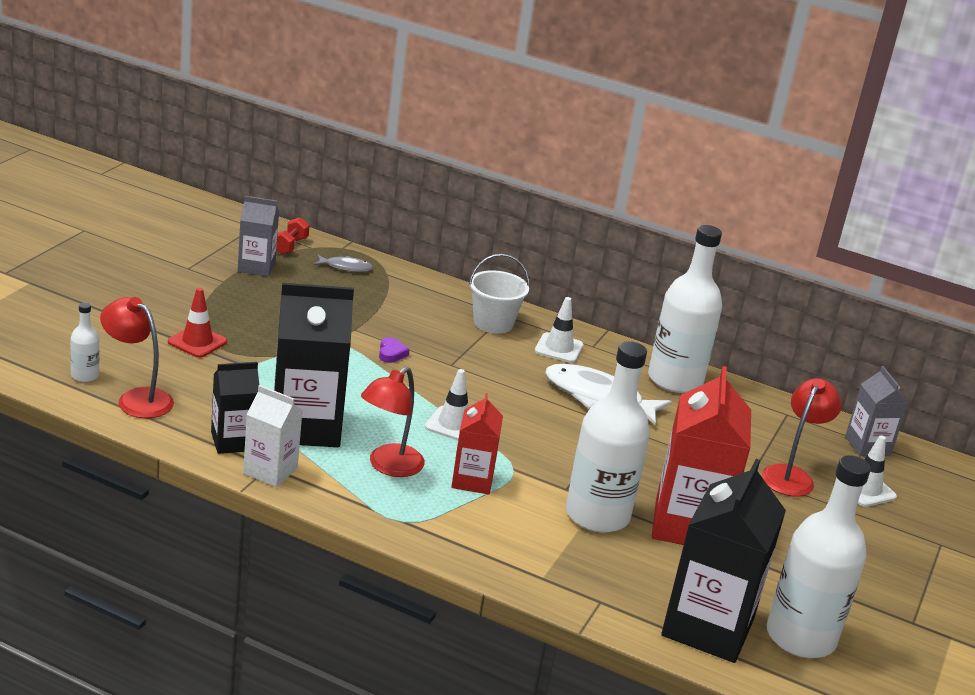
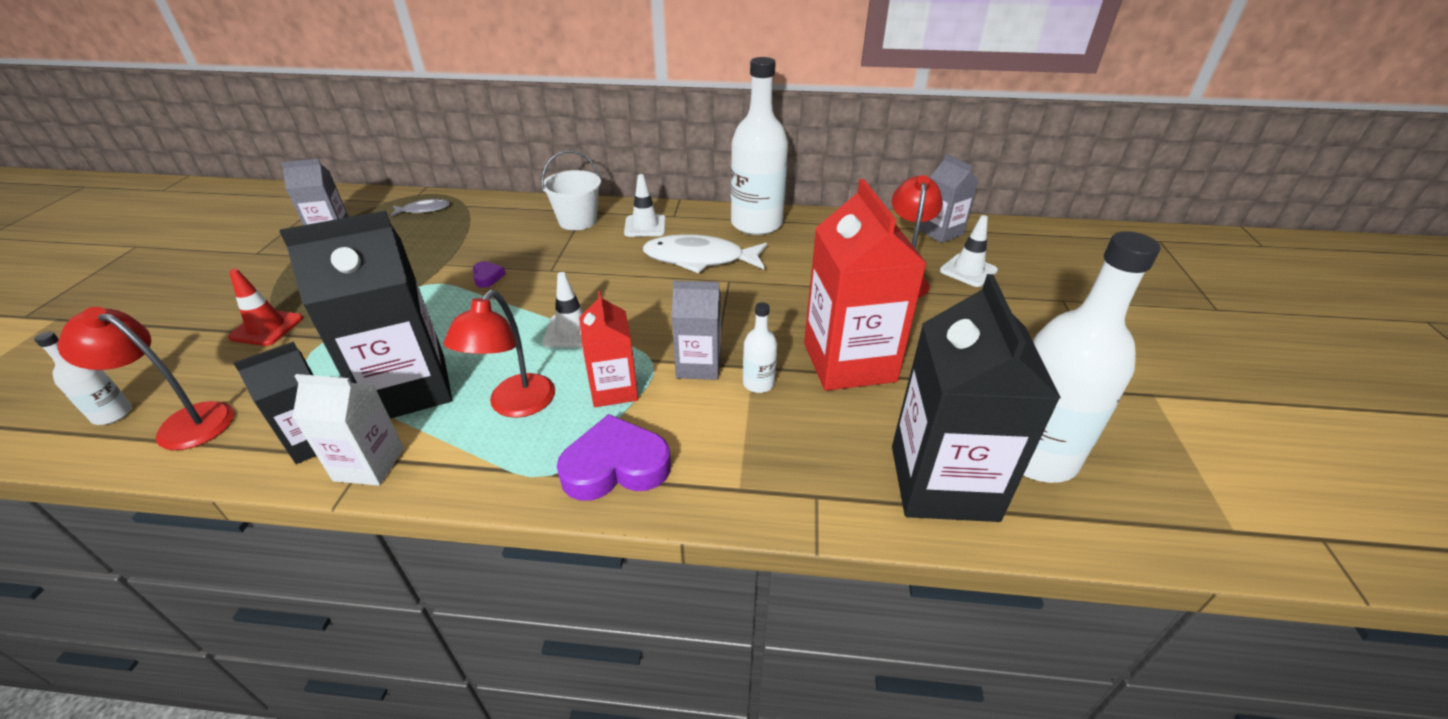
camera: 15 degrees left, 10 degrees up
red dumbbell [276,217,310,254] -> none
white bottle [566,341,650,533] -> white bottle [743,302,777,393], size x0.44
none -> purple heart [556,414,671,501]
none -> grey carton [672,280,721,380]

